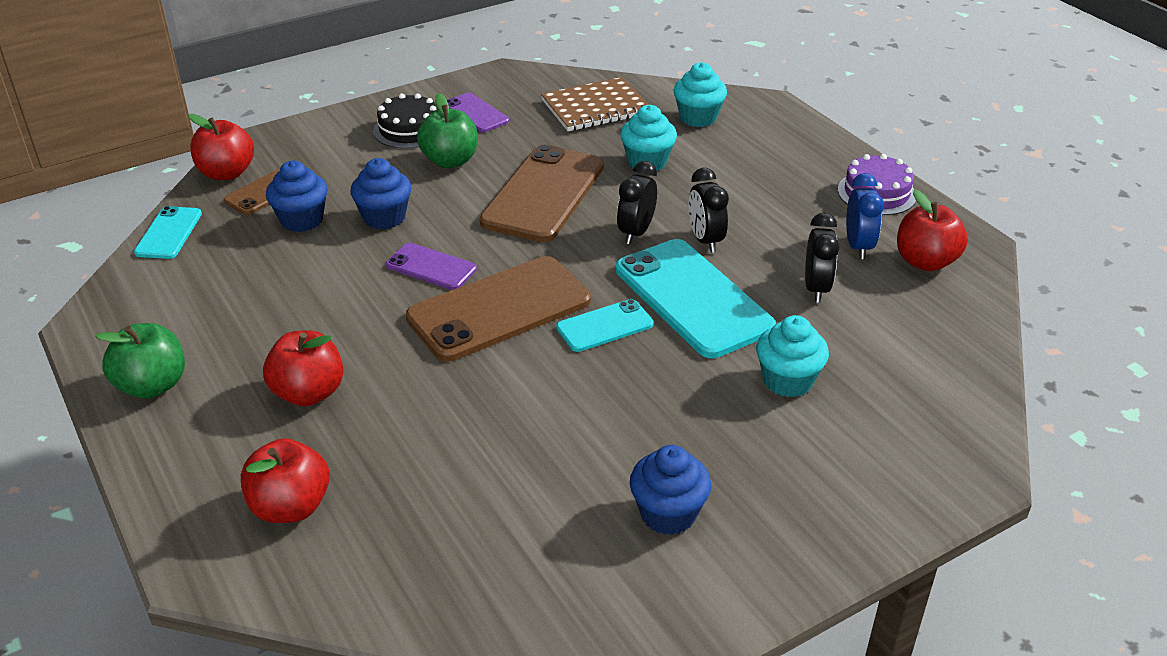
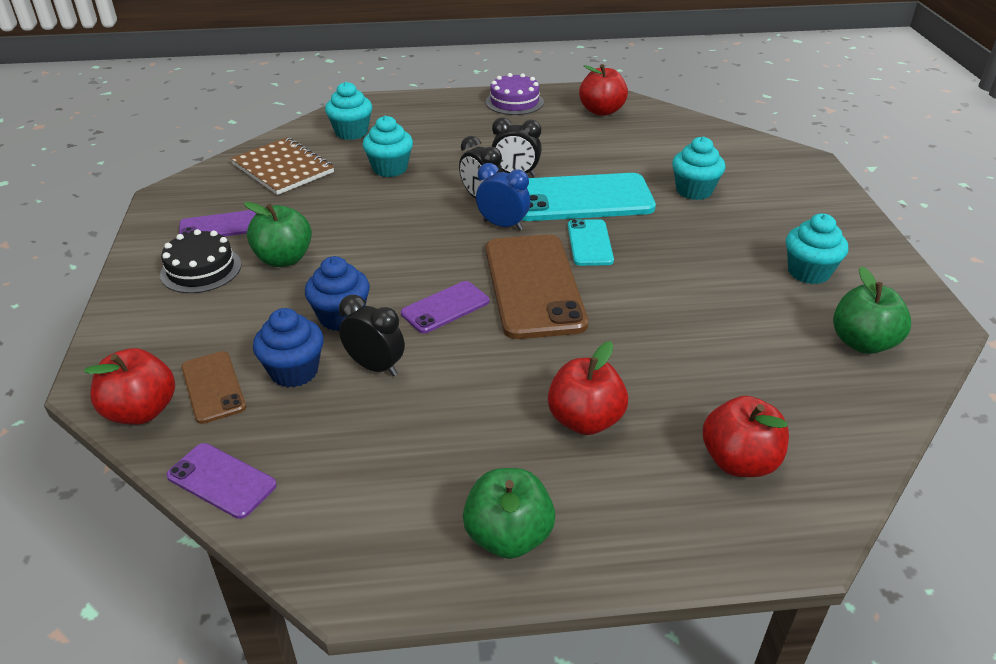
camera: 65 degrees left, 0 degrees up
turquoise phone [134,206,202,259] -> purple phone [166,443,277,519]
brown phone [479,145,604,242] -> none
brown notebook [541,77,649,131] -> brown notebook turned 45 degrees counterclockwise [230,137,334,195]
blue cupcake [630,445,711,535] -> turquoise cupcake [786,213,848,284]
black clock [805,213,839,303] -> black clock moved to [339,295,405,376]
blue clock [846,173,884,259] -> blue clock moved to [476,163,530,231]
none -> green apple [833,266,911,354]

